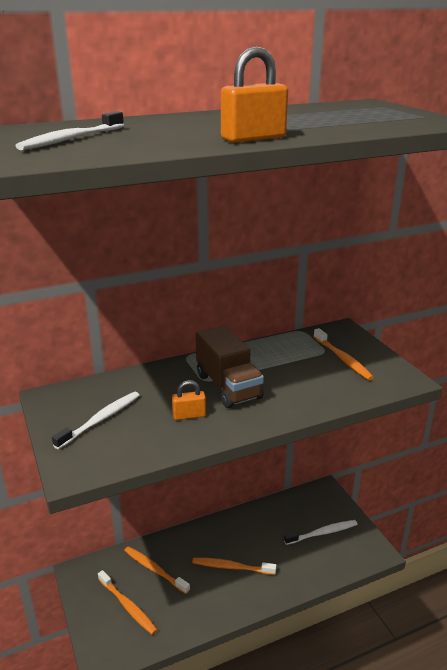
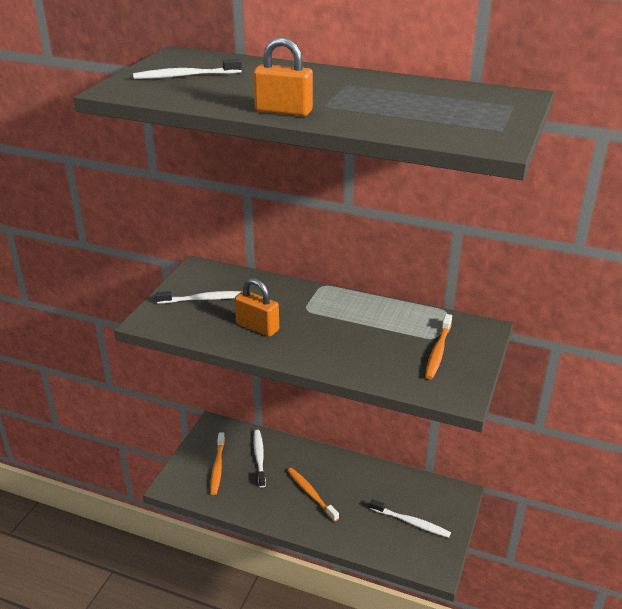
camera: 45 degrees right, 5 degrees up
orange toothbrush [124,546,190,594] -> white toothbrush [253,430,266,488]
orange padlock [172,380,206,420] -> orange padlock [235,278,279,337], size x1.54
brown truck [196,325,264,408] -> none

